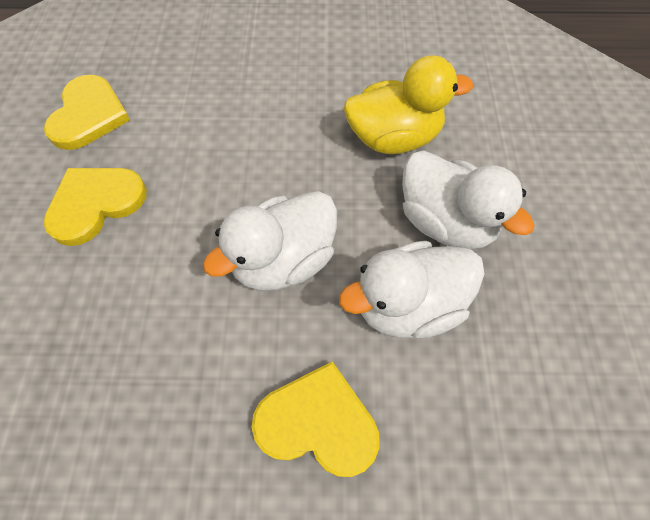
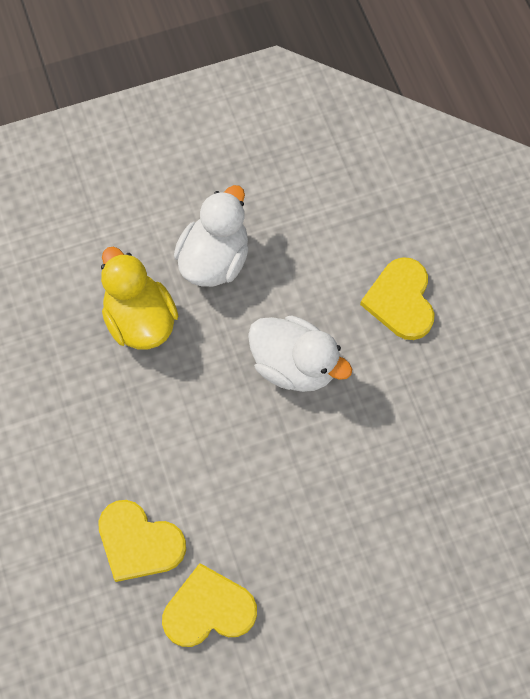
camera: 110 degrees left, 5 degrees up
yellow heart [43,168,147,246] -> yellow heart moved to [98,500,186,582]
white duck [339,241,485,339] -> none

